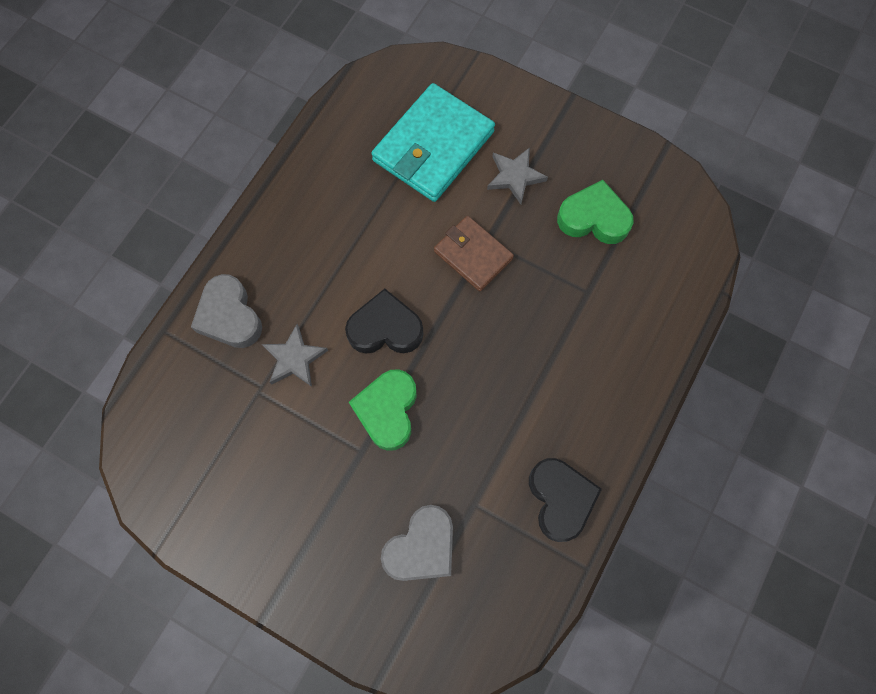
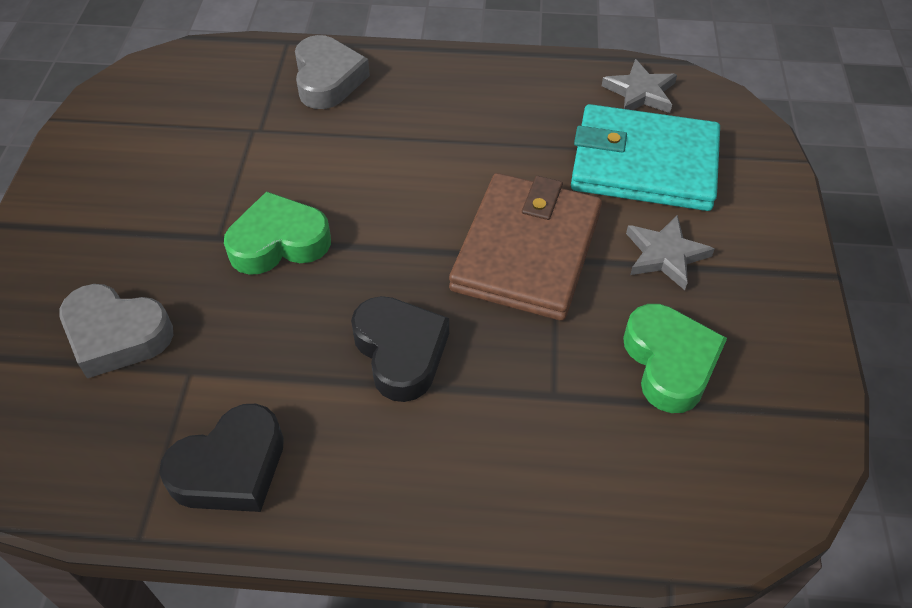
camera: 65 degrees right, 20 degrees down
grey heart [191,274,262,348] -> grey heart turned 135 degrees clockwise [295,35,370,109]
grey star [262,324,328,387] -> grey star moved to [602,59,677,113]
black heart [345,289,423,354] -> black heart moved to [351,296,449,402]
brown wallet [434,216,514,291] -> brown wallet [449,173,602,321], size x1.66

